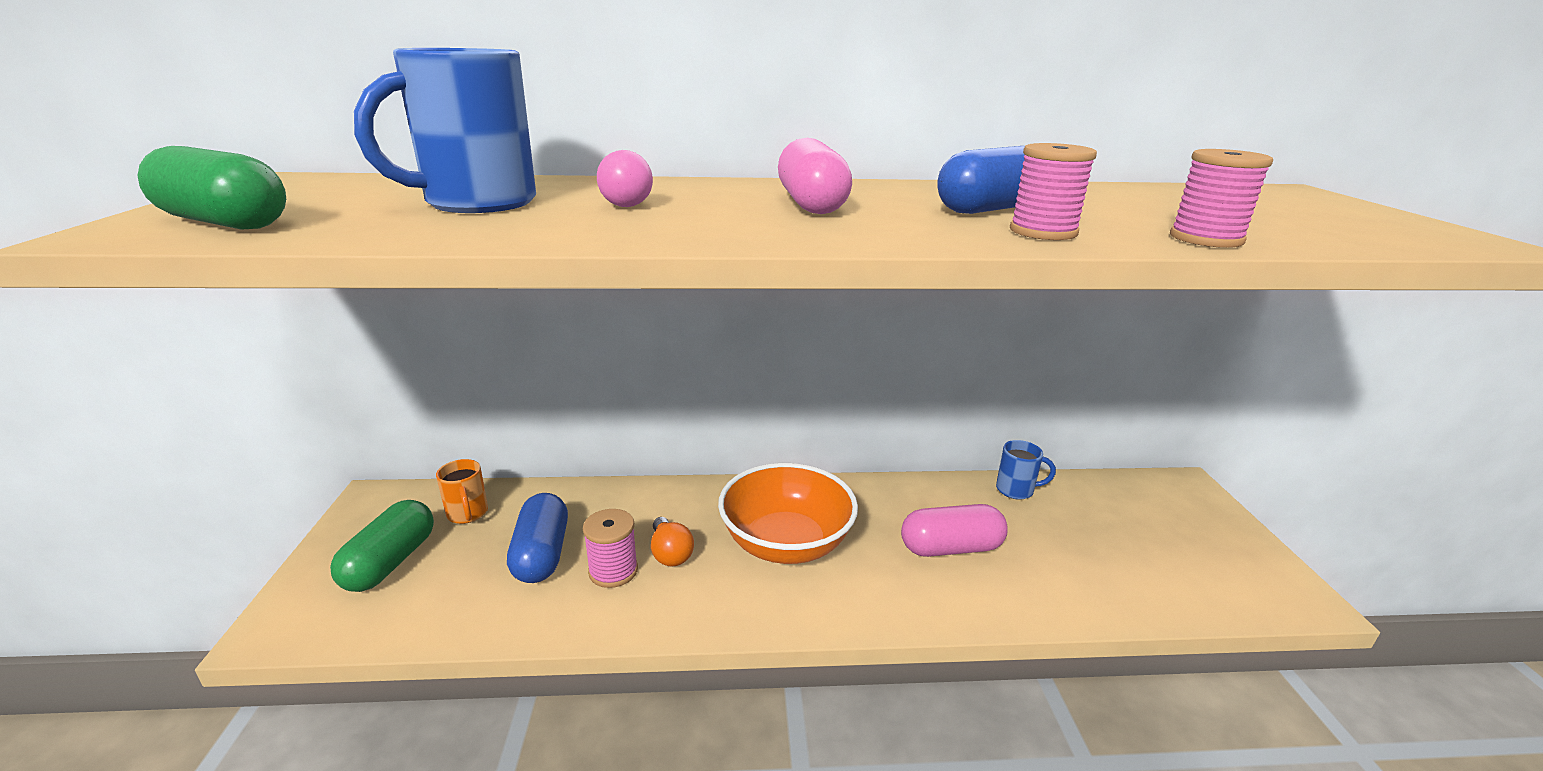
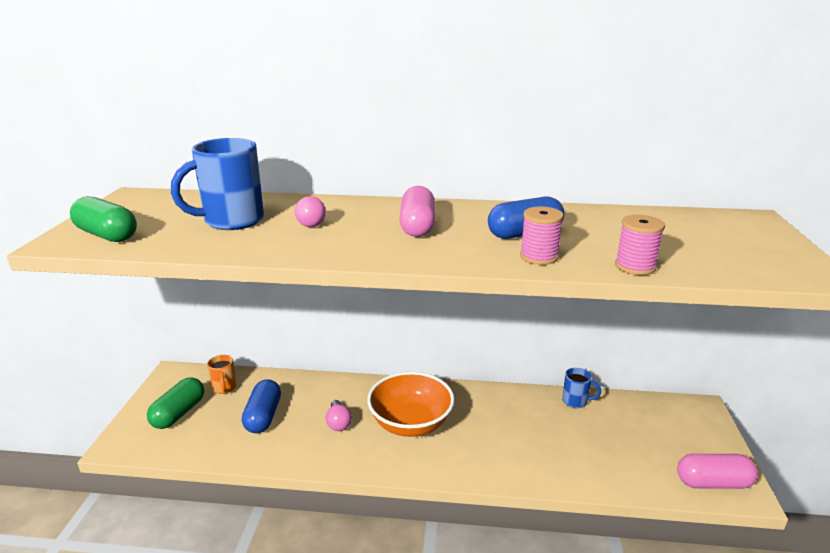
camera: 10 degrees right, 0 degrees up
pink spool [583,509,638,588] -> none
orange light bulb [651,517,694,567] -> pink light bulb [326,400,352,431]
pink capsule [901,504,1008,557] -> pink capsule moved to [677,454,758,489]

